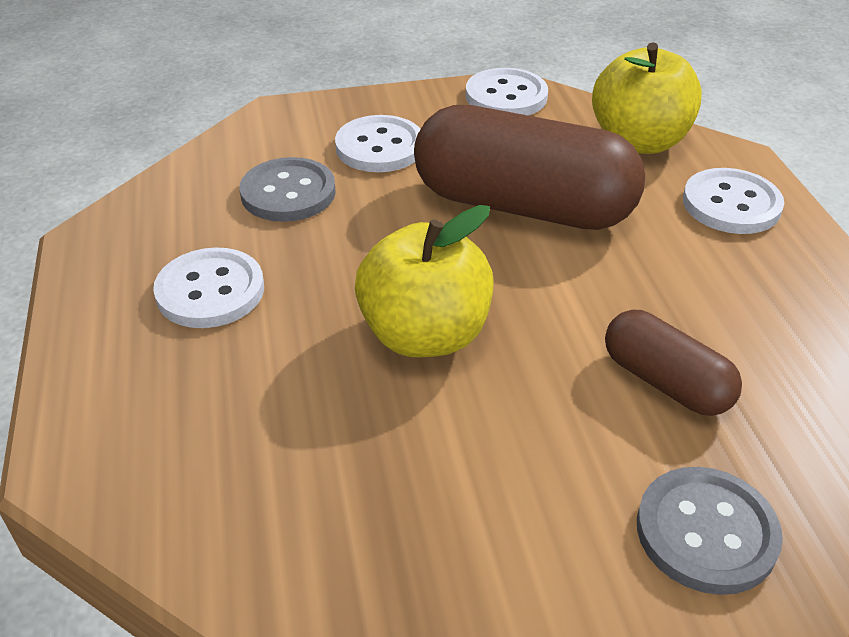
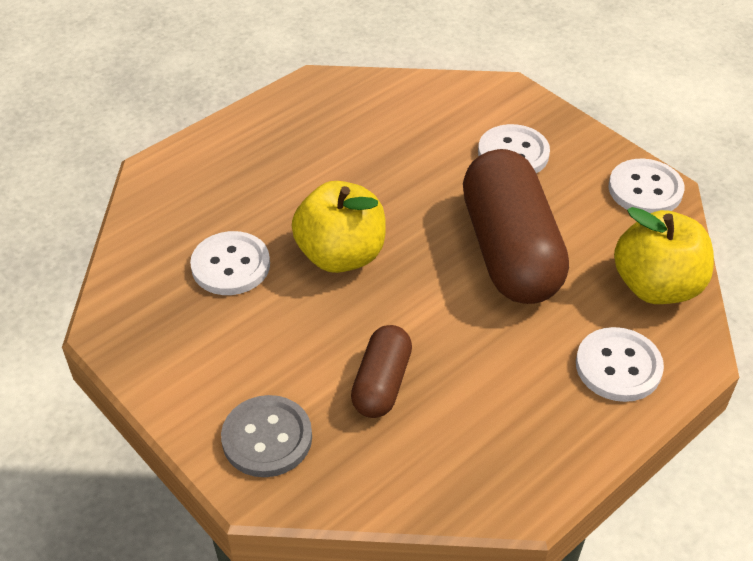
camera: 60 degrees right, 5 degrees up
white button [153,247,264,328] -> white button moved to [190,231,270,295]
grey button [239,157,336,222] -> none

